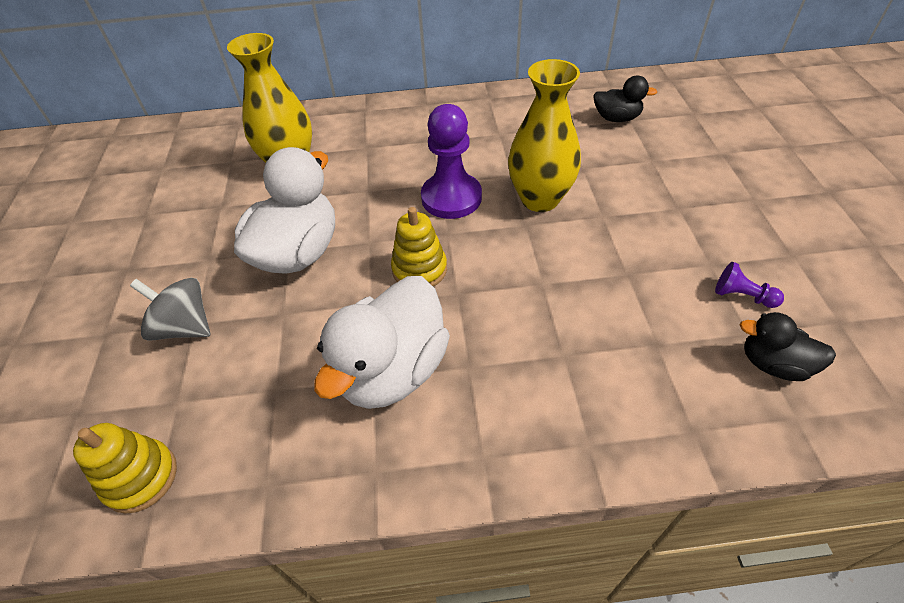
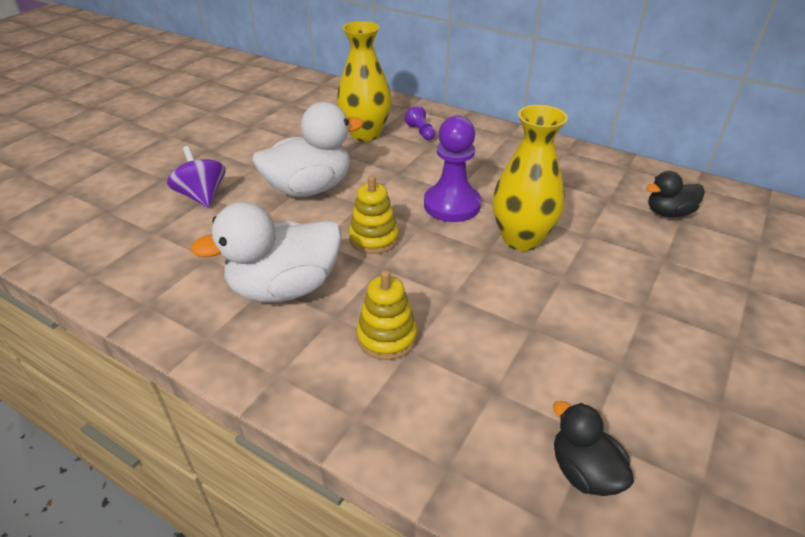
camera: 35 degrees right, 10 degrees down
yellow stacking toy [73,423,177,514] -> yellow stacking toy moved to [357,270,417,360]
grey spinning top [130,278,210,341] -> purple spinning top [167,146,225,208]
black duck [593,76,657,122] -> black duck turned 120 degrees clockwise [646,171,705,217]
purple pawn [715,262,784,308] -> purple pawn moved to [405,106,435,140]

